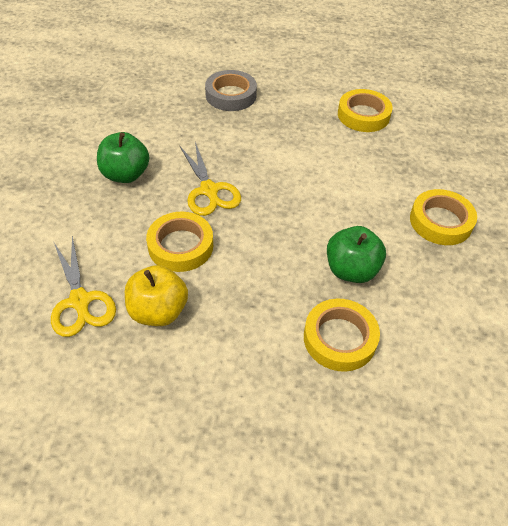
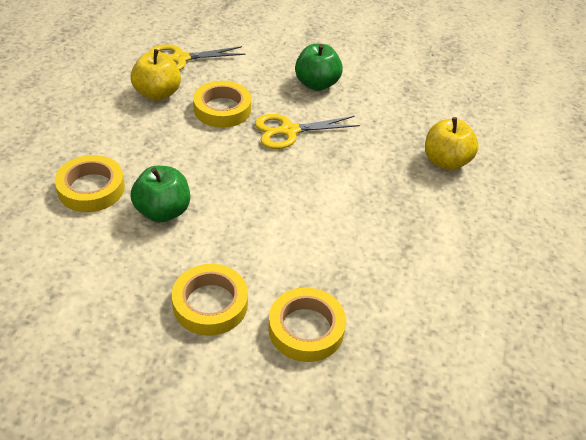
camera: 95 degrees right, 5 degrees down
grey tape [205,70,257,111] -> yellow apple [425,117,479,170]
yellow tape [338,89,393,132] -> yellow tape moved to [268,287,346,362]

